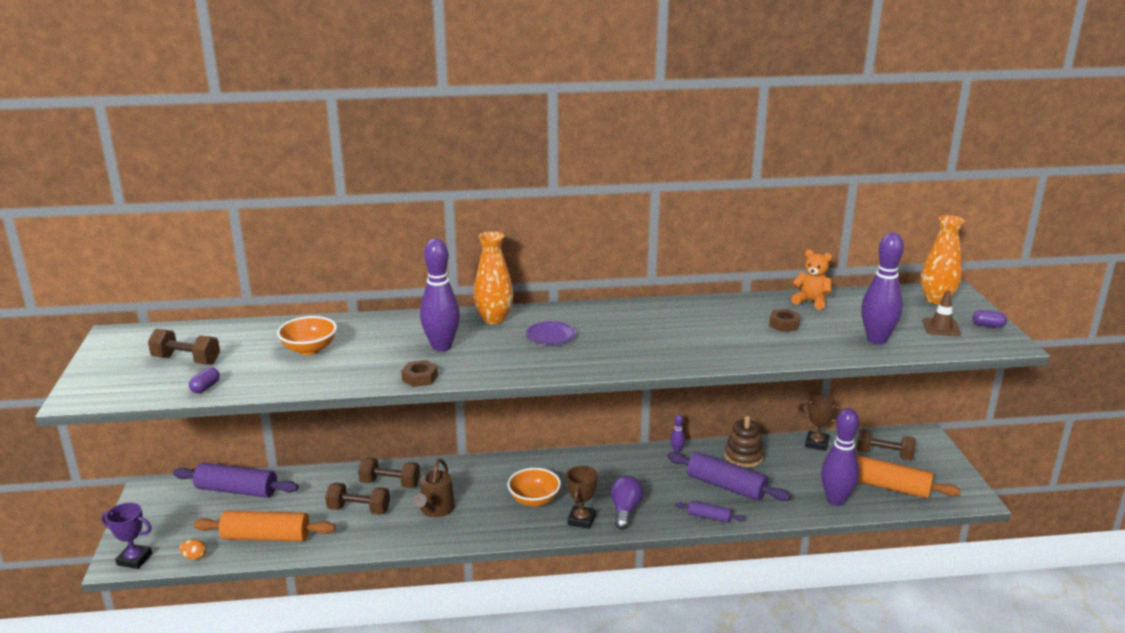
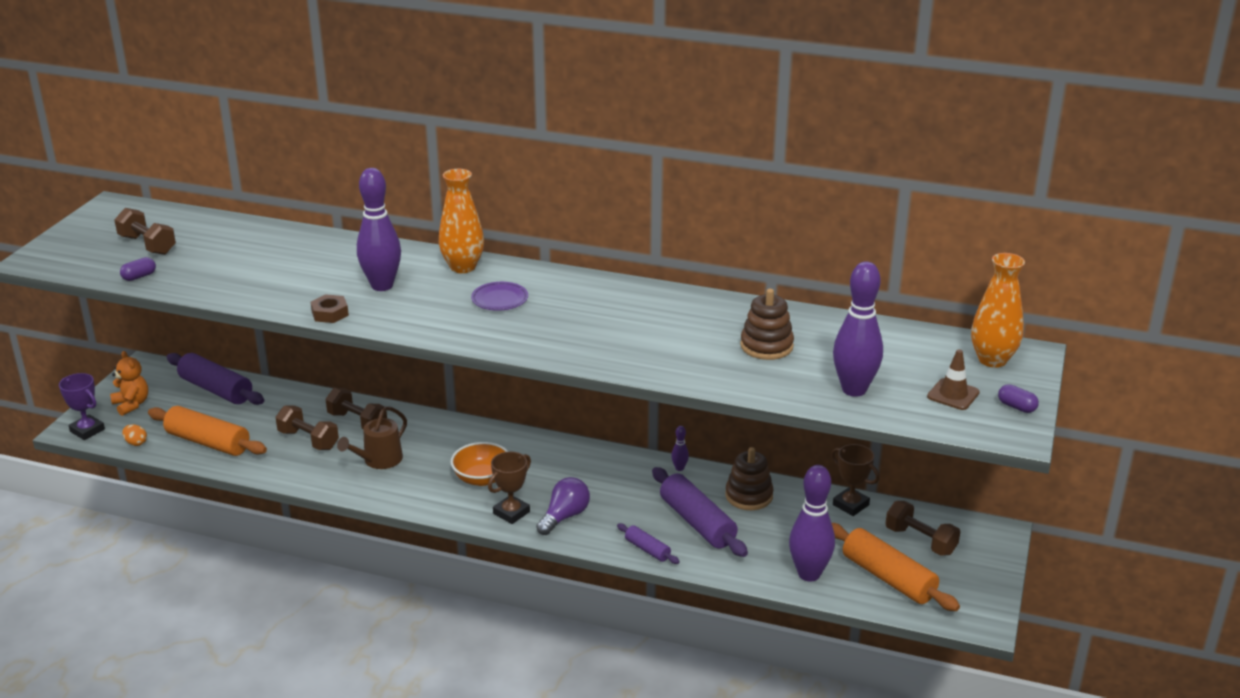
camera: 25 degrees right, 5 degrees up
orange bowl [277,316,337,355] -> none
brown nut [769,309,801,332] -> brown stacking toy [740,289,794,360]
orange teddy bear [791,250,832,310] -> orange teddy bear moved to [110,351,148,416]

